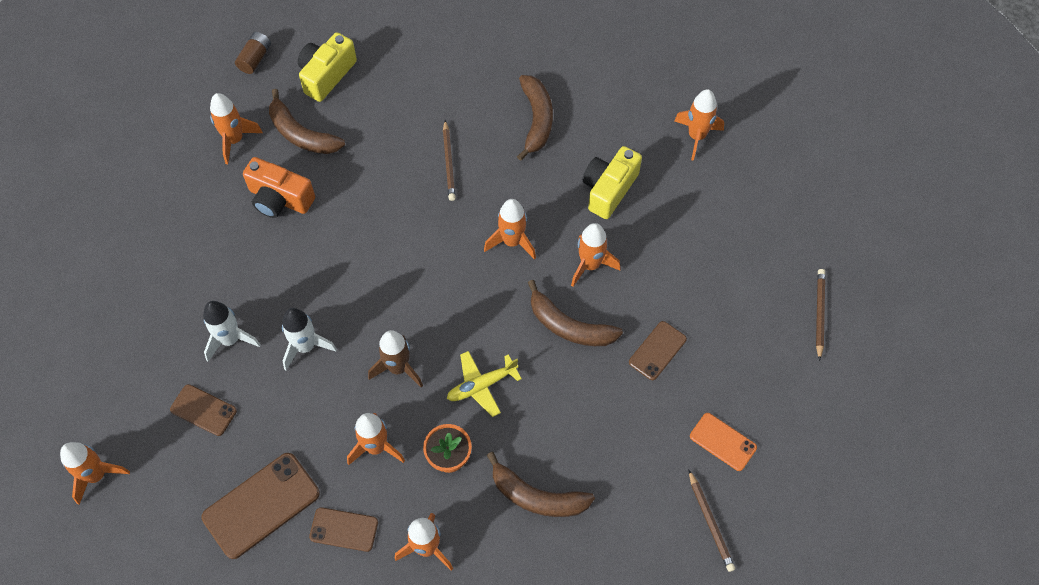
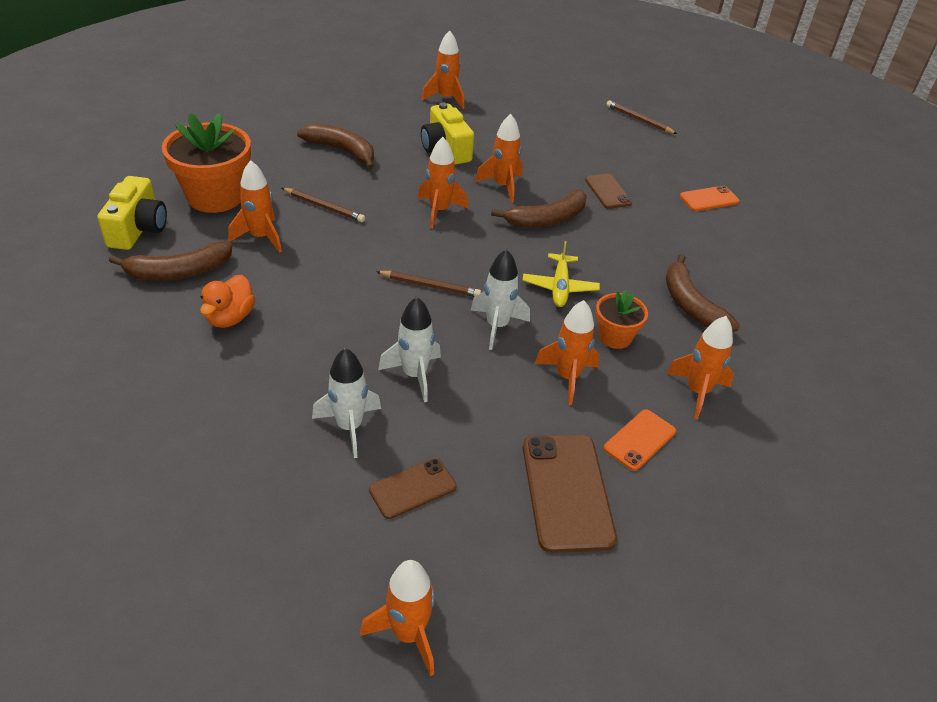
camera: 60 degrees left, 20 degrees down
orange rocket [210,93,263,164] -> orange rocket moved to [228,160,282,253]
brown battery [235,32,271,74] -> none
orange camera [243,157,315,218] -> orange duck [200,274,255,328]
yellow camera [298,32,357,102] -> yellow camera turned 150 degrees counterclockwise [98,176,167,250]
brown phone [309,507,378,552] -> orange phone [604,409,676,471]
brown rocket [368,330,423,387] -> white rocket [471,249,530,350]
brown banana [487,452,595,517] -> brown banana turned 105 degrees clockwise [666,254,740,332]
brown pencil [688,469,735,572] -> brown pencil moved to [376,271,481,297]
none -> orange flower pot [162,113,251,213]

